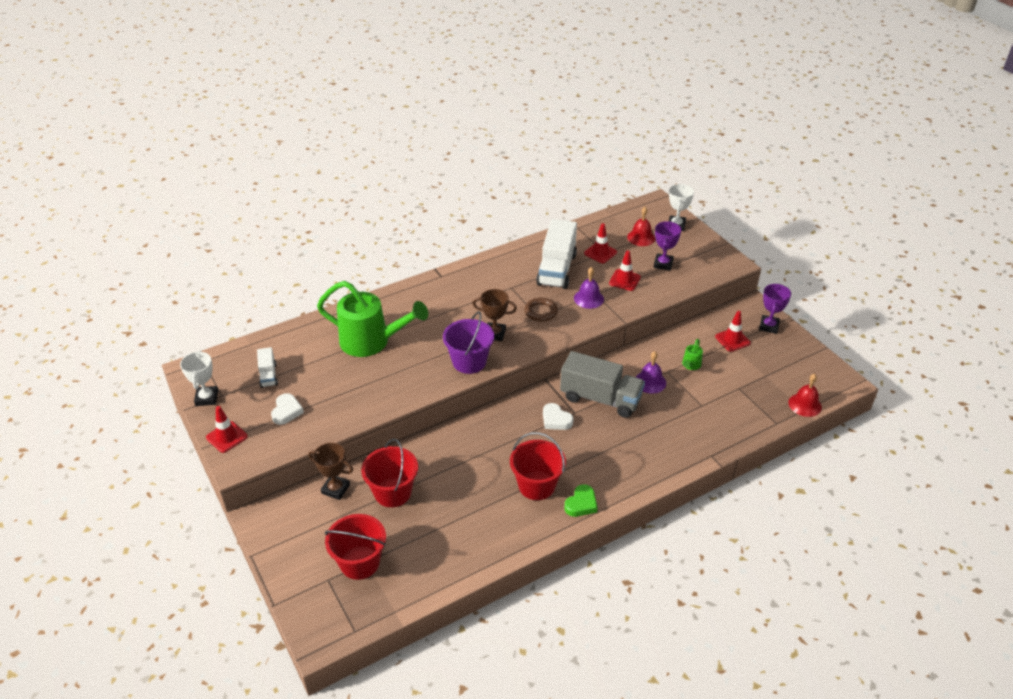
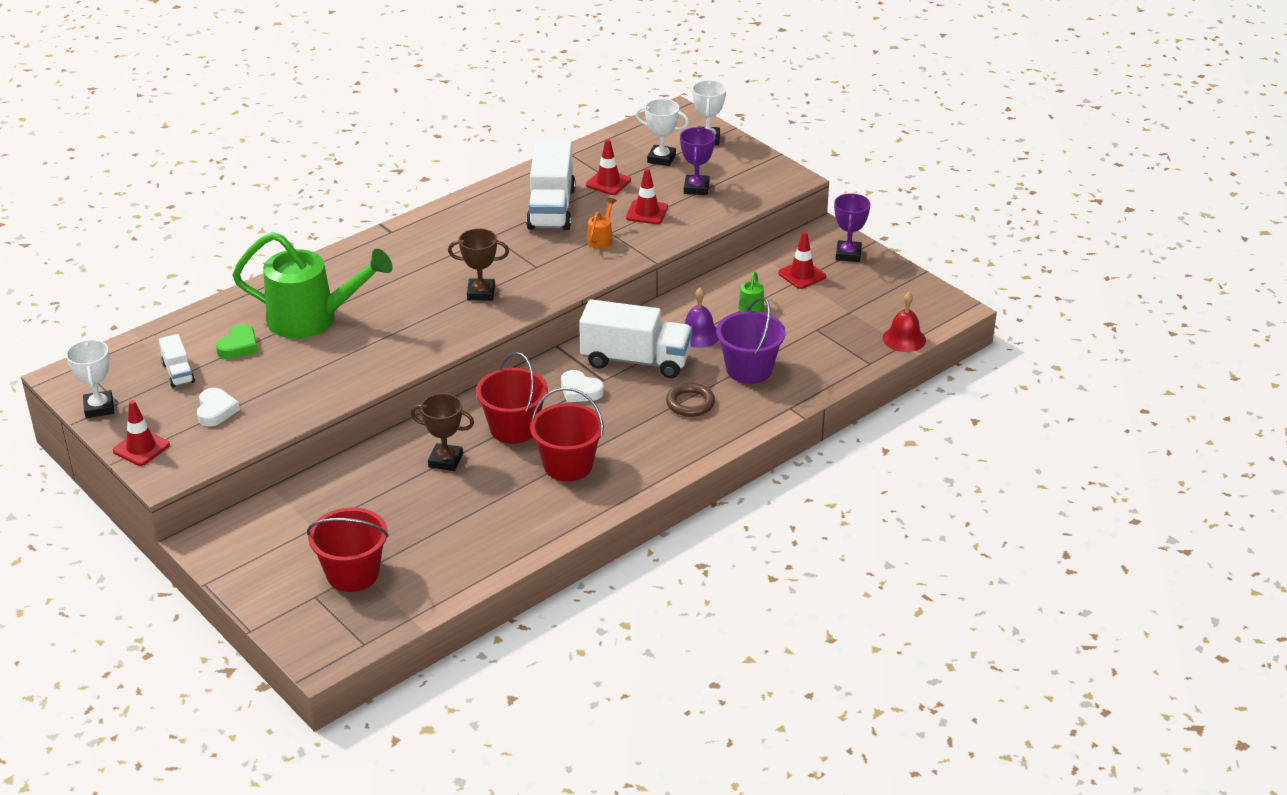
camera: 10 degrees left, 5 degrees down
brown trophy [309,443,353,500] -> brown trophy moved to [411,393,474,471]
red bucket [361,438,418,507] -> red bucket moved to [476,352,548,444]
purple bucket [443,311,494,374] -> purple bucket moved to [716,297,786,384]
brown ring [524,298,558,322] -> brown ring moved to [666,383,715,417]
grey truck [560,351,645,418] -> white truck [579,299,692,378]
green heart [565,484,598,517] -> green heart moved to [216,324,258,359]
purple bell [574,267,604,309] -> orange watering can [587,197,617,249]
red bell [627,207,655,246] -> white trophy [635,99,689,166]

